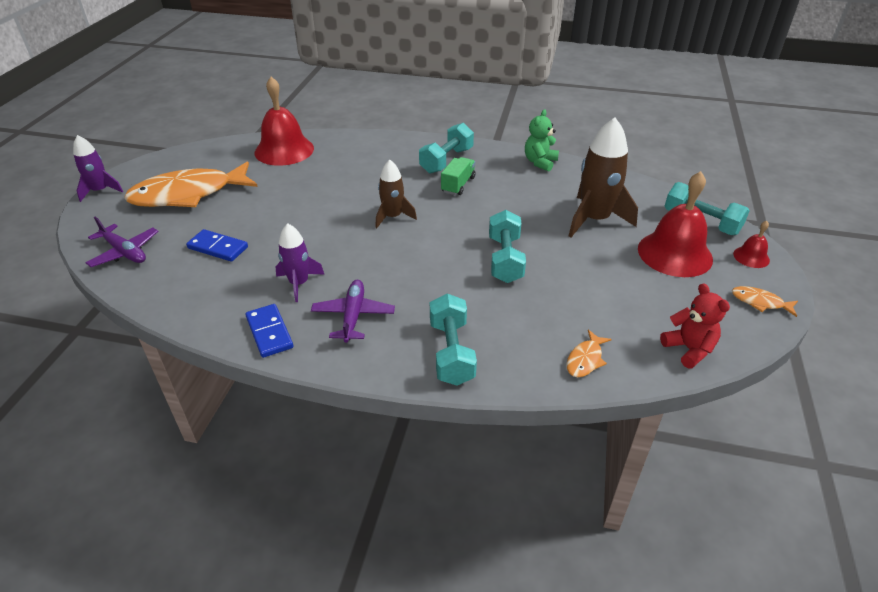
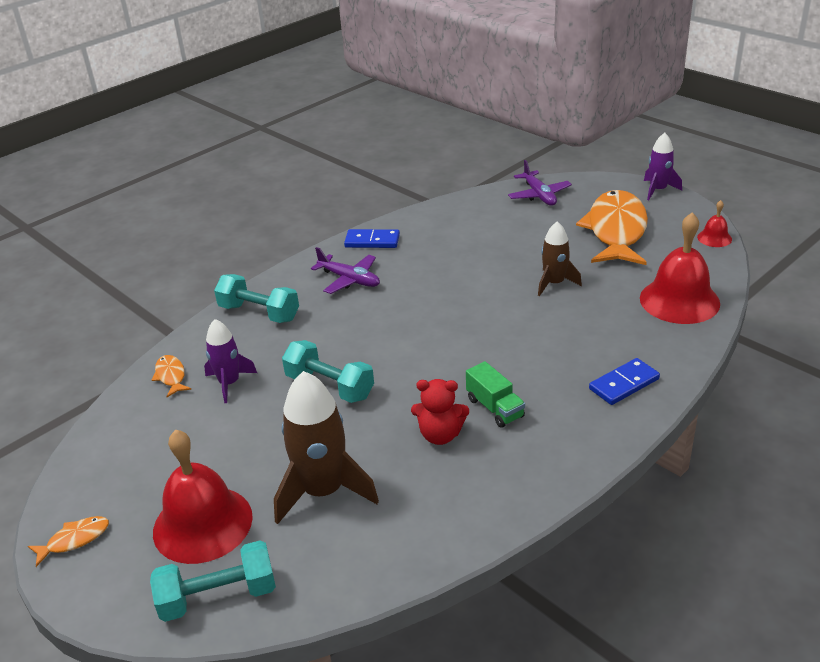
camera: 125 degrees right, 5 degrees down
purple plane [86,217,159,267] -> purple plane turned 90 degrees counterclockwise [508,160,572,206]
blue domino [186,229,248,262] -> blue domino moved to [589,358,660,405]
purple rocket [276,223,325,302] -> purple rocket moved to [204,319,257,403]
brown rocket [375,160,417,228] -> brown rocket moved to [538,221,582,296]
turquoise dumbbell [419,123,474,173] -> none
green teddy bear [525,109,559,172] -> none
red teddy bear [660,283,730,369] -> red teddy bear moved to [411,379,469,445]
red bell [733,221,770,268] -> red bell moved to [697,200,732,247]

